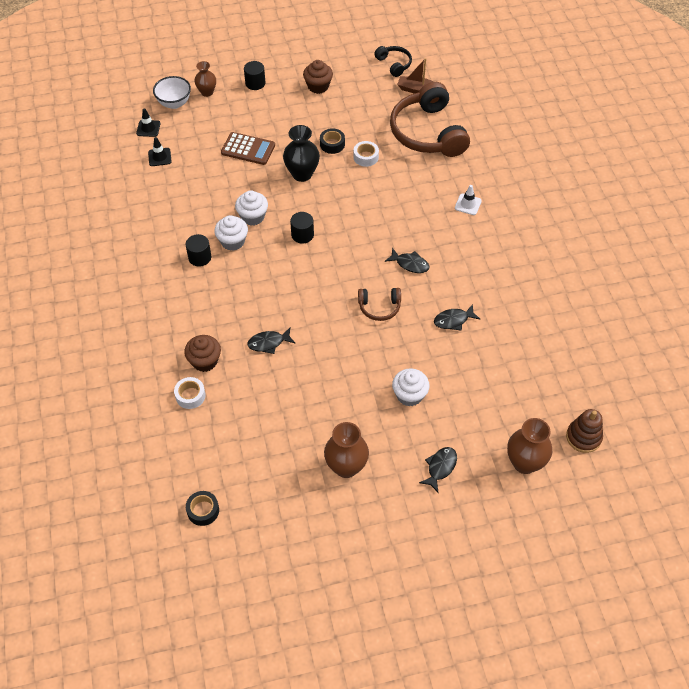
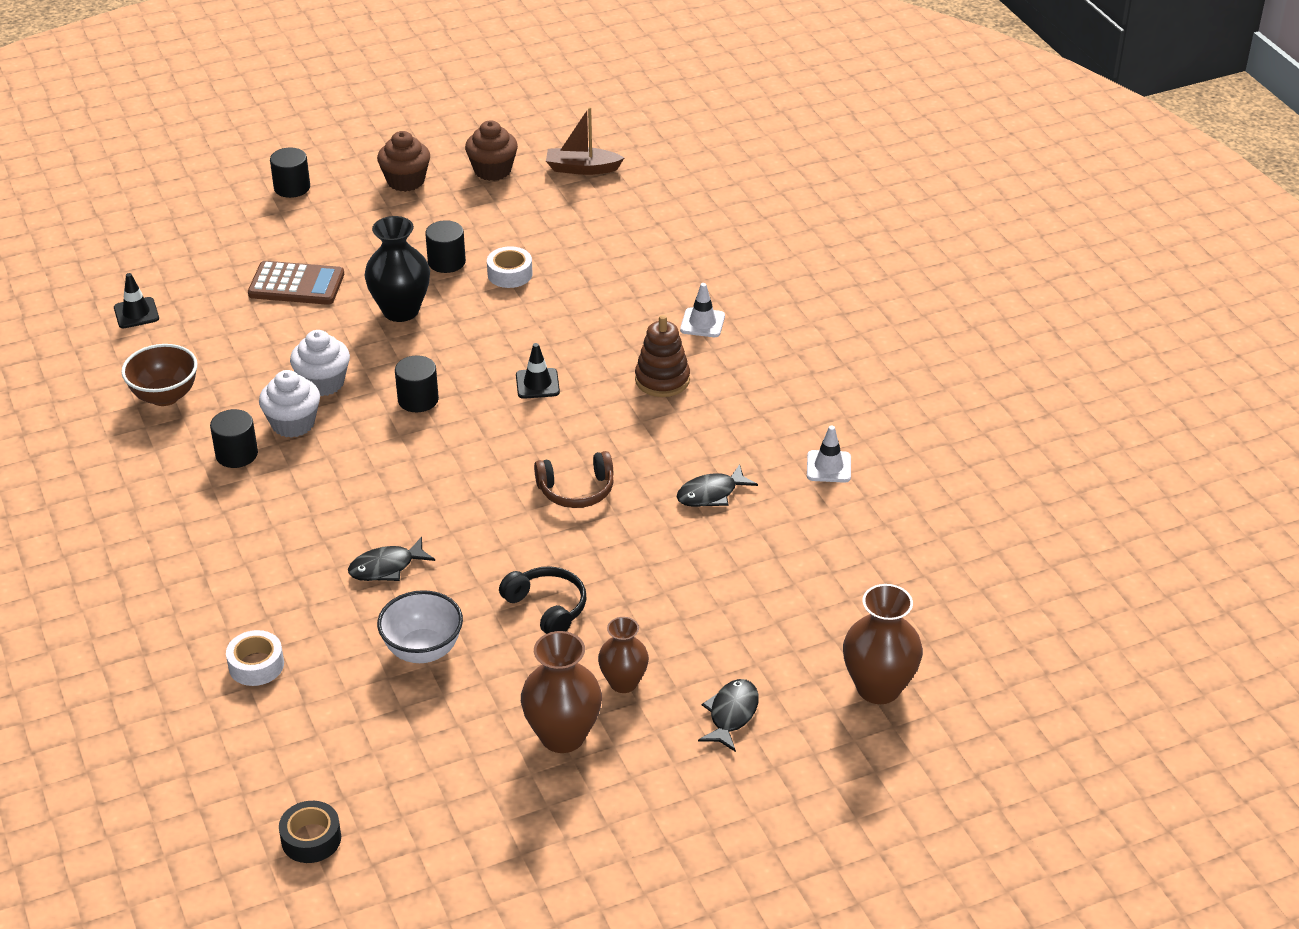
camera: 10 degrees left, 15 degrees down
black traffic cone [136,108,161,137] -> black traffic cone moved to [516,343,560,399]
white bowl [153,76,191,109] -> white bowl moved to [377,590,463,663]
brown cupcake [184,335,221,372] -> brown cupcake moved to [465,120,518,181]
brown vase [194,61,216,97] -> brown vase moved to [598,617,649,693]
black tape [320,128,345,154] -> black cylinder [425,220,466,273]
black headphones [374,46,412,77] -> black headphones moved to [499,566,587,634]
black fish [385,248,430,273] -> none
brown headphones [390,82,470,157] -> none
white cupcake [392,369,430,406] -> none
brown stacking toy [566,409,603,453] -> brown stacking toy moved to [635,315,690,397]
none -> brown bowl [121,344,197,406]
none -> white traffic cone [807,425,851,483]

